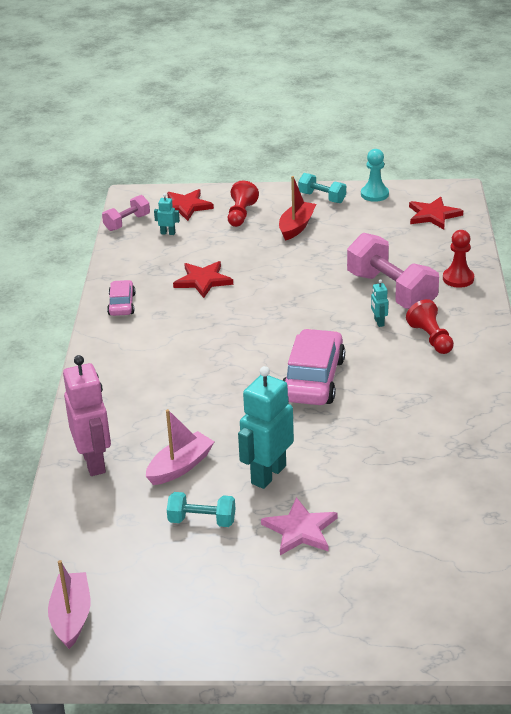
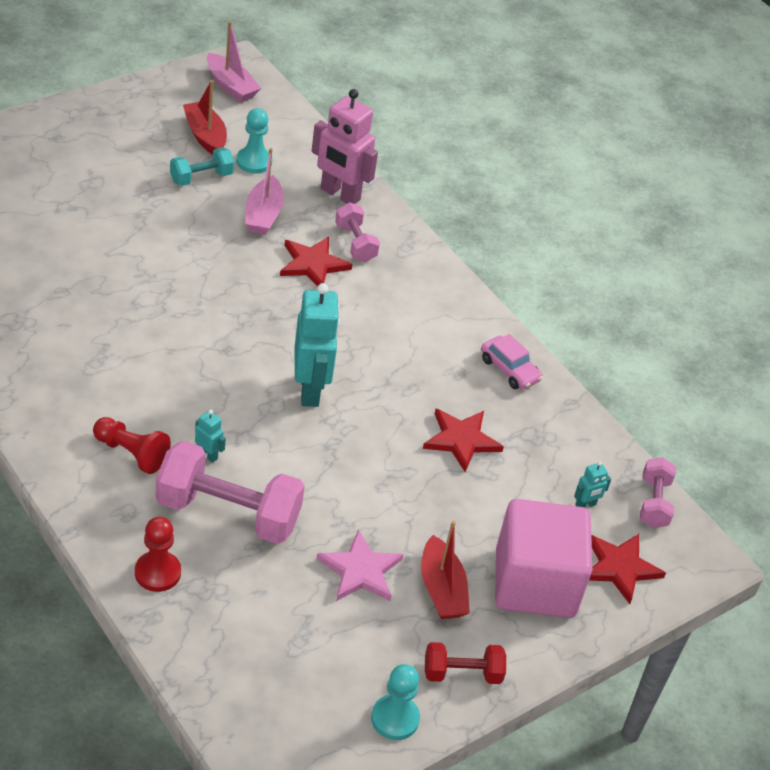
camera: 135 degrees right, 10 degrees up
red pawn [228,180,259,227] -> pink cube [495,499,593,618]
turquoise robot [238,366,294,489] -> turquoise robot moved to [295,283,340,407]
pink star [261,497,337,555] -> pink star moved to [317,529,404,601]
pink car [283,329,345,405] -> none
turquoise dumbbell [298,173,346,203] -> red dumbbell [425,642,506,684]
red star [409,197,463,229] -> red star moved to [280,237,352,287]
none -> red boat [183,80,227,155]
none -> turquoise pawn [236,108,272,174]
none -> pink dumbbell [335,202,380,262]

